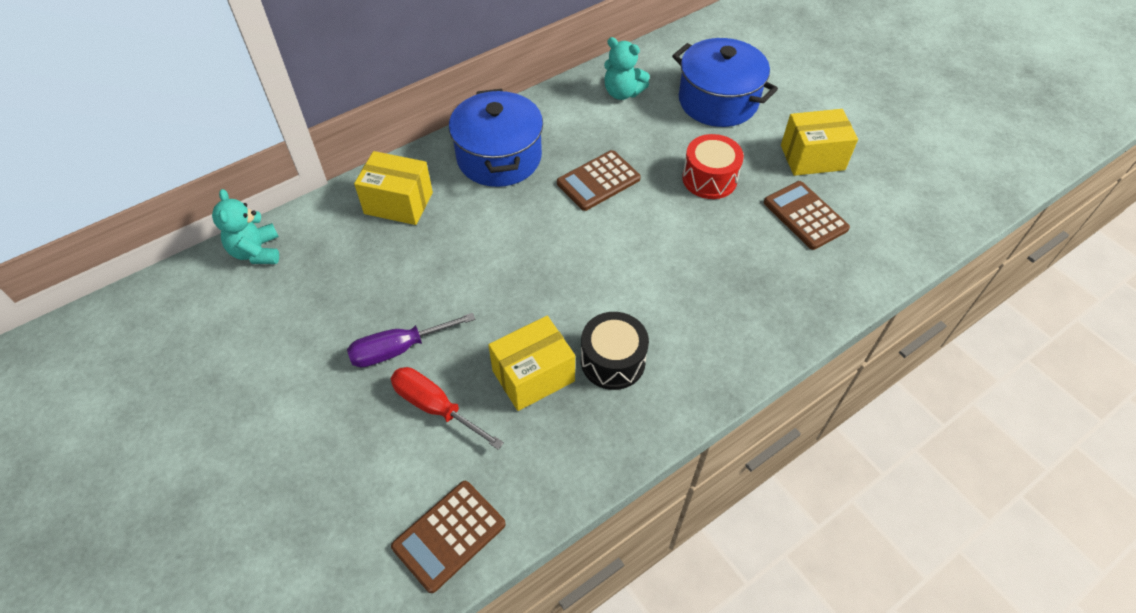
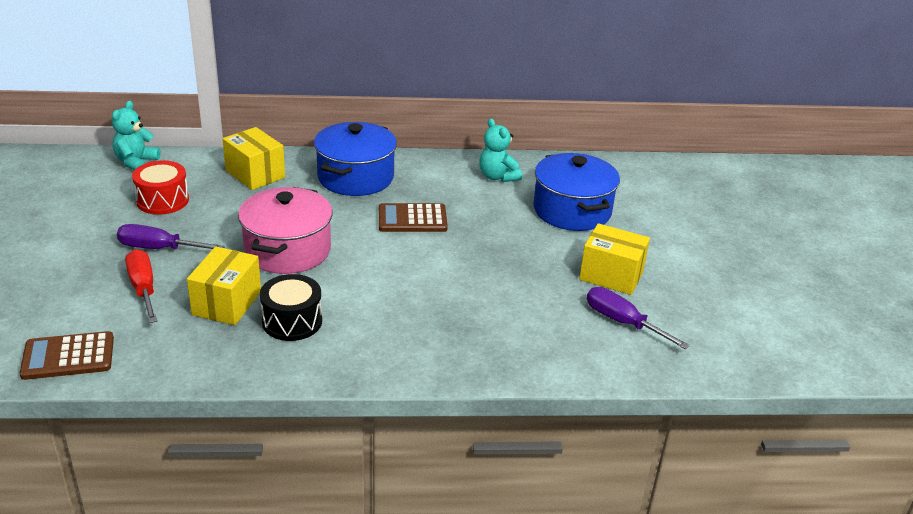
camera: 30 degrees right, 20 degrees down
yellow box [488,316,575,411] -> yellow box turned 75 degrees counterclockwise [187,247,261,325]
red drum [682,134,744,199] -> red drum moved to [132,160,189,215]
brown calculator [764,181,850,250] -> none
none -> pink pot [238,187,333,274]
none -> purple screwdriver [587,287,690,349]

